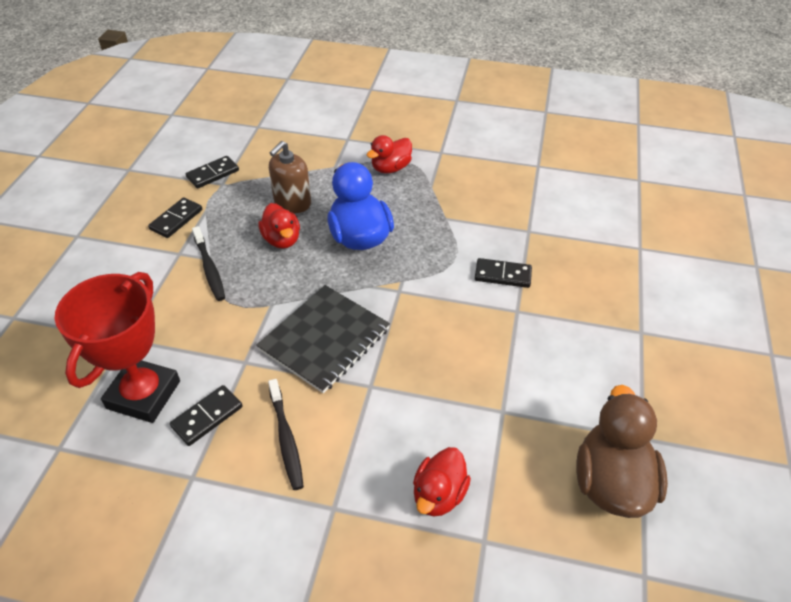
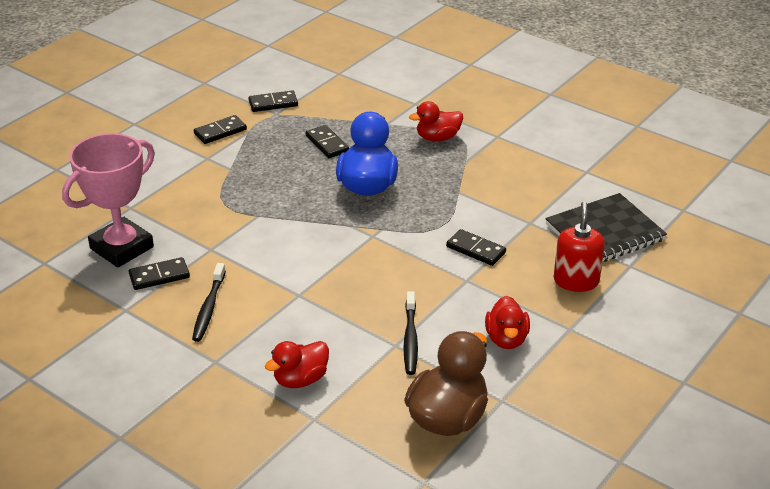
camera: 25 degrees right, 10 degrees down
red trophy [55,272,180,423] -> pink trophy [62,133,155,267]
black toothbrush [192,226,225,301] -> black toothbrush moved to [404,291,418,375]
black notebook [256,285,390,393] -> black notebook moved to [545,193,667,262]
red duck [258,203,300,249] -> red duck moved to [485,296,530,349]
brown soap dispenser [269,141,311,213] -> black domino [306,125,349,158]
none -> red soap dispenser [554,202,605,292]

